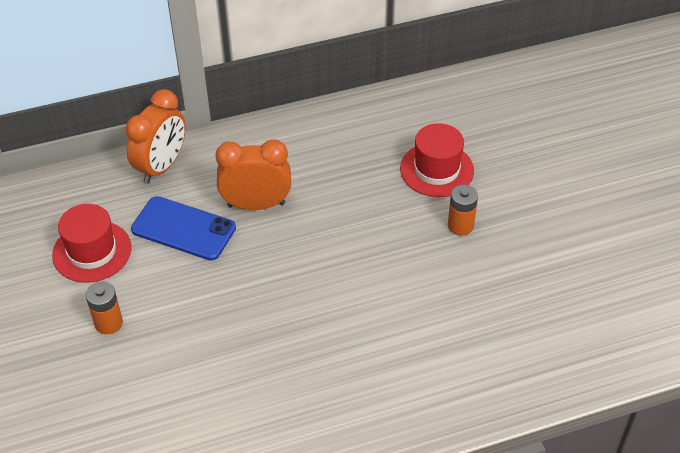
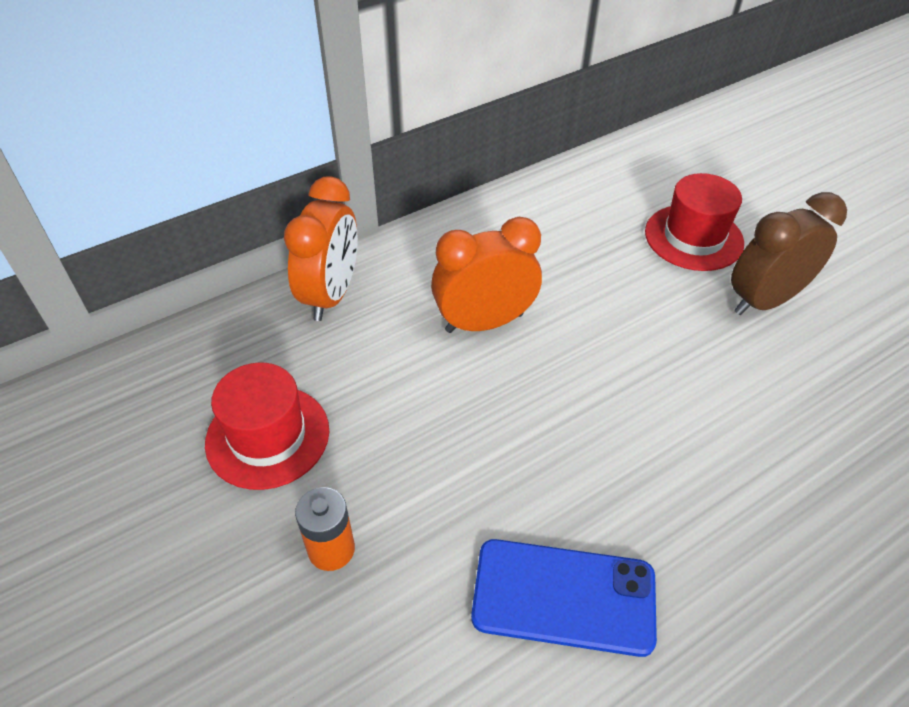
camera: 15 degrees left, 0 degrees up
blue phone [131,196,236,261] -> blue phone moved to [471,539,657,657]
orange battery [448,185,478,236] -> brown clock [731,192,847,315]

